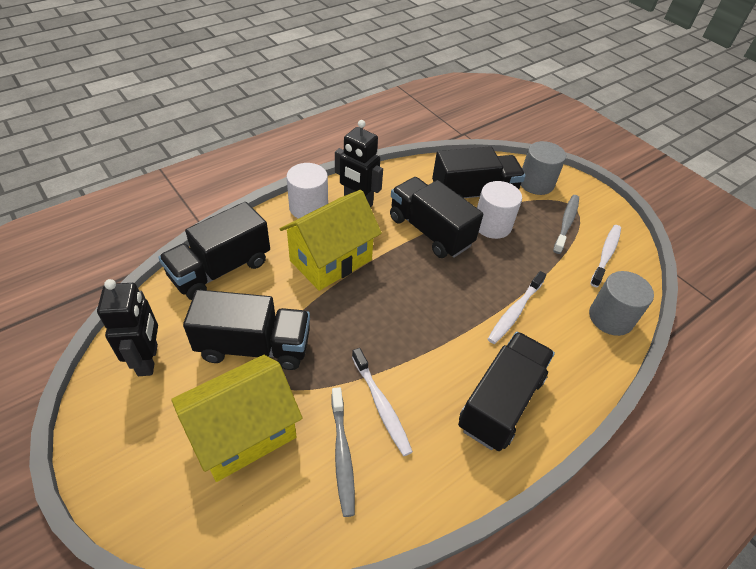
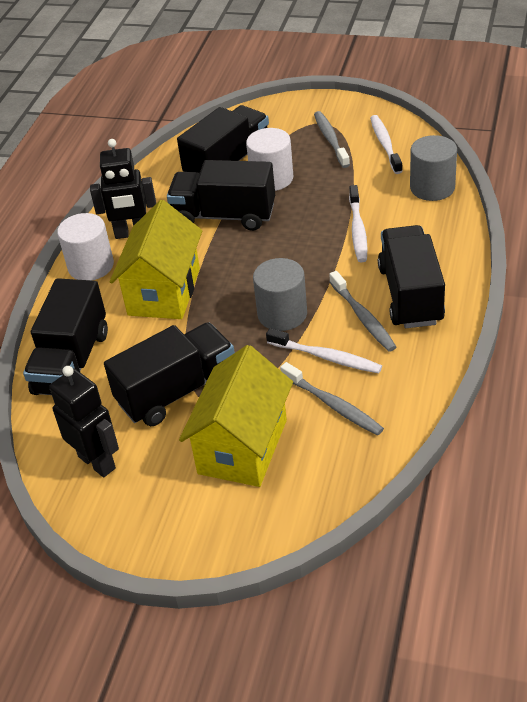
camera: 30 degrees left, 5 degrees down
grey cylinder [521,141,566,195] -> grey cylinder moved to [253,258,307,331]
none -> grey toothbrush [329,271,396,352]

